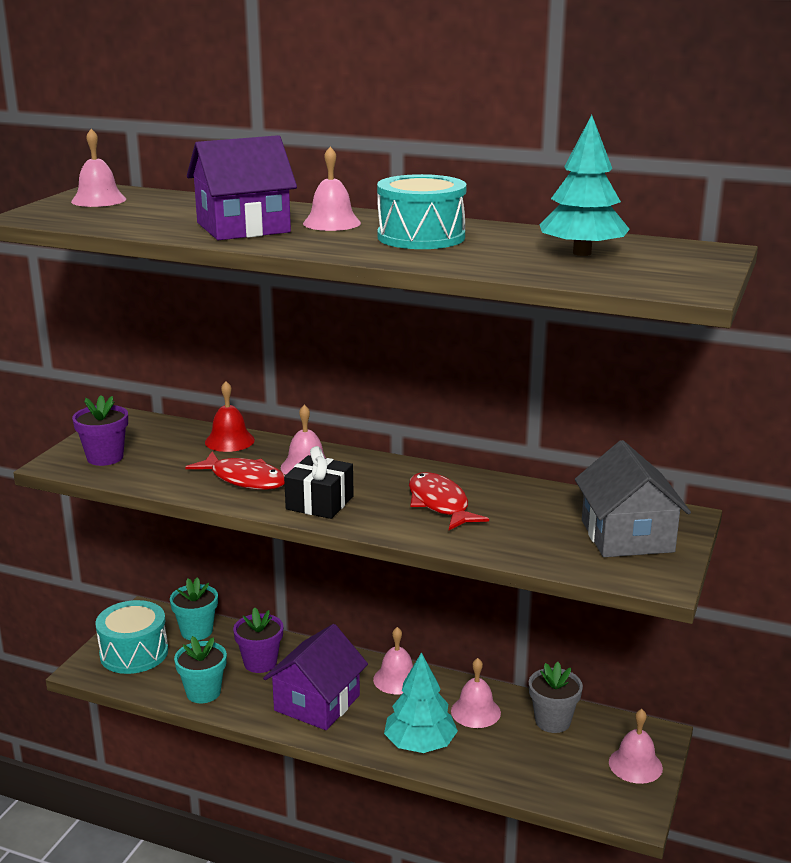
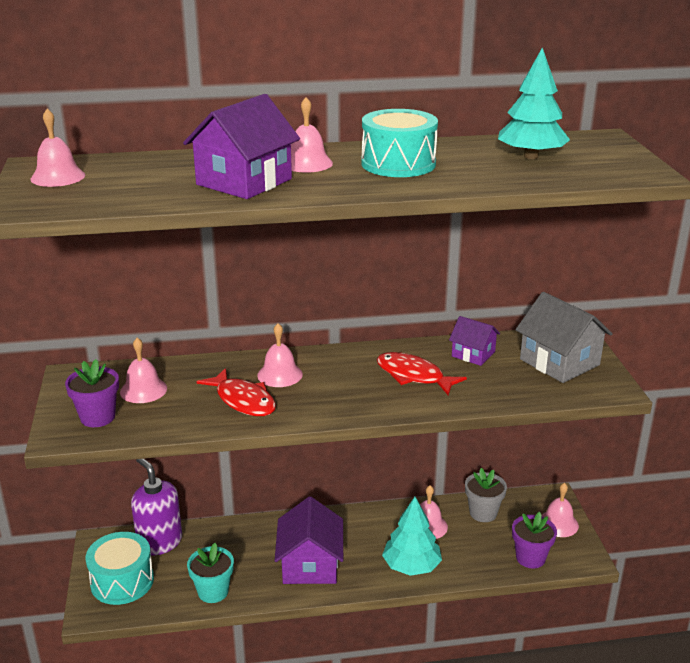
camera: 30 degrees left, 5 degrees up
turquoise flower pot [170,577,218,640] -> purple soap dispenser [131,459,182,556]
red fish [185,452,285,490] -> red fish turned 45 degrees clockwise [197,368,276,416]
red bell [205,381,255,452] -> none
purple flower pot [233,607,283,673] -> purple flower pot moved to [512,512,557,569]
black gift [284,446,354,519] -> none
pink bell [373,627,413,694] -> pink bell moved to [120,338,167,403]
none -> purple house [449,316,500,366]

